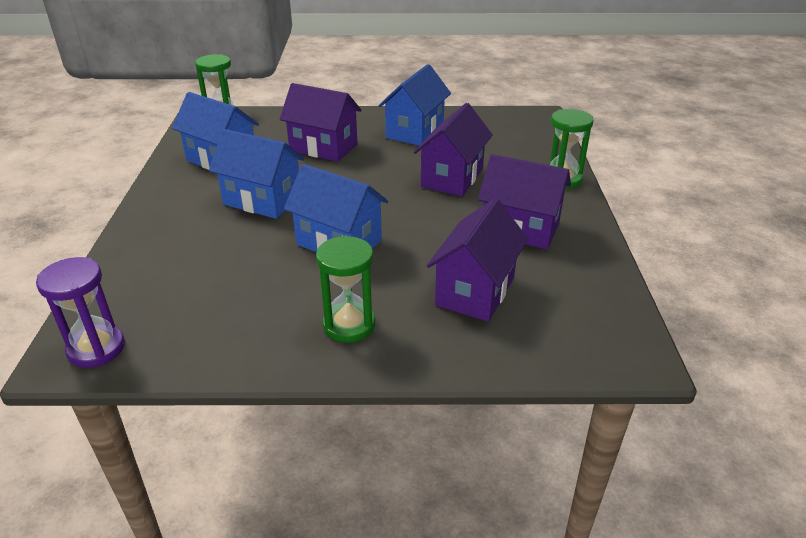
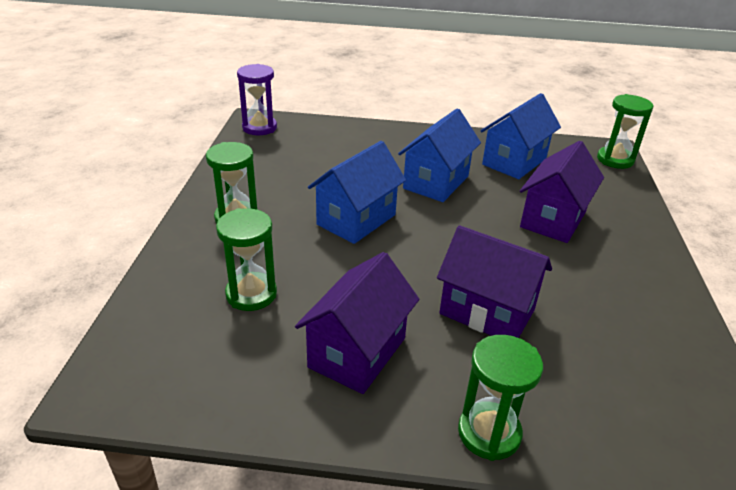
camera: 95 degrees right, 0 degrees up
blue house [379,64,451,146] -> none
purple house [427,199,528,322] -> green hourglass [216,208,277,311]

